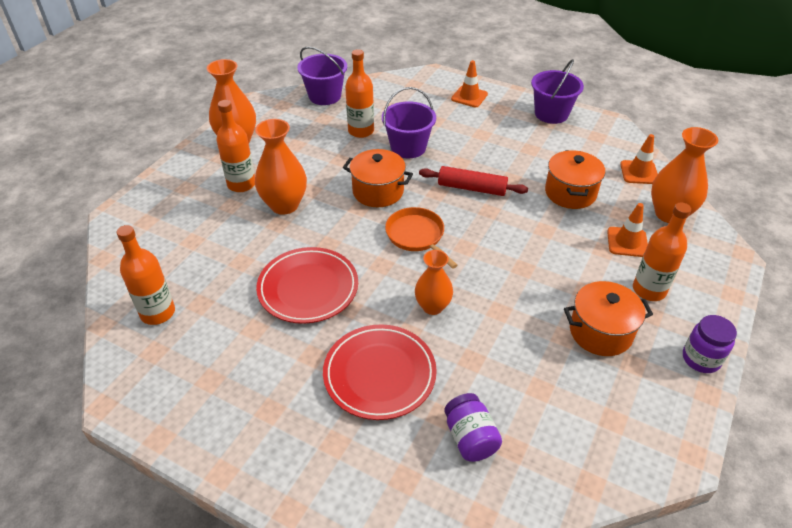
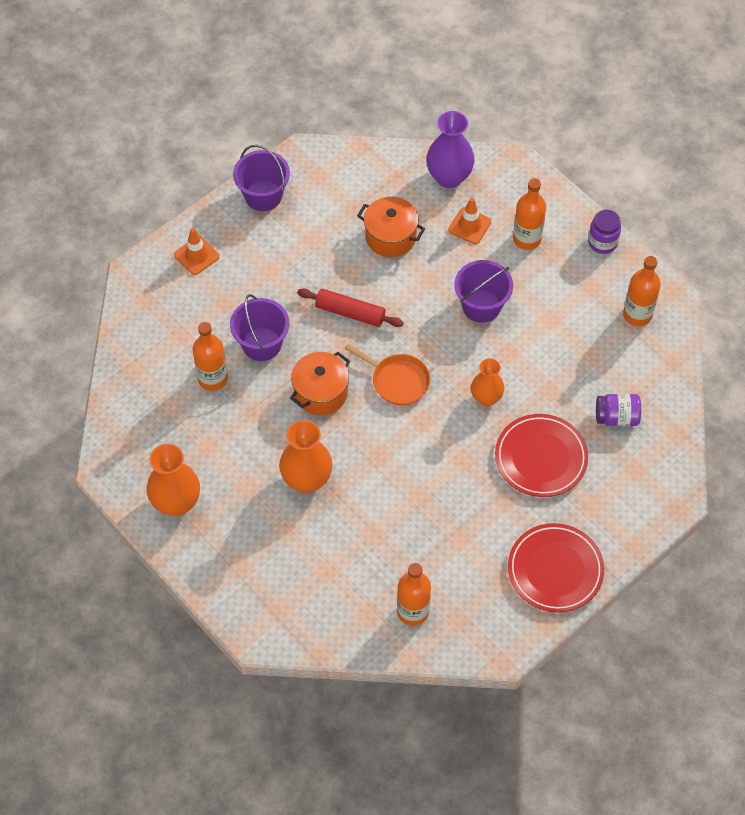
camera: 70 degrees left, 15 degrees up
orange bottle [216,100,255,192] -> orange bottle moved to [623,256,661,326]
red plate [256,247,358,324] -> red plate moved to [508,523,604,613]
purple bucket [297,47,347,105] -> purple bucket moved to [455,260,513,323]
orange pan [385,207,458,269] -> orange pan turned 135 degrees counterclockwise [344,344,430,405]
red rolling pin [419,166,528,196] -> red rolling pin turned 75 degrees clockwise [297,288,404,327]
orange pot [564,281,653,356] -> none
orange traffic cone [620,134,658,184] -> none
orange vase [651,127,718,223] -> purple vase [426,111,475,188]

